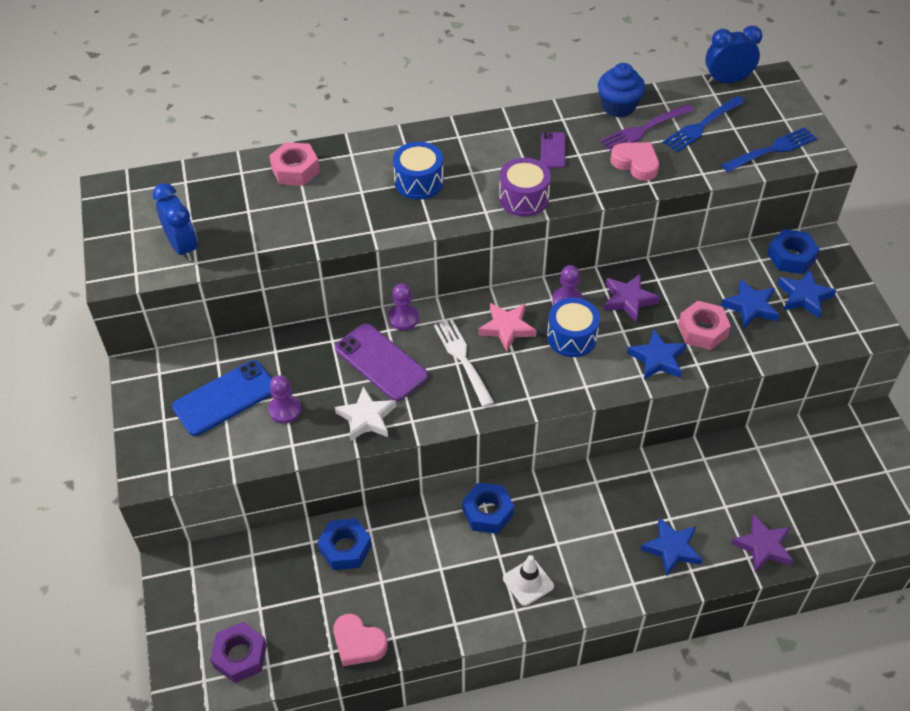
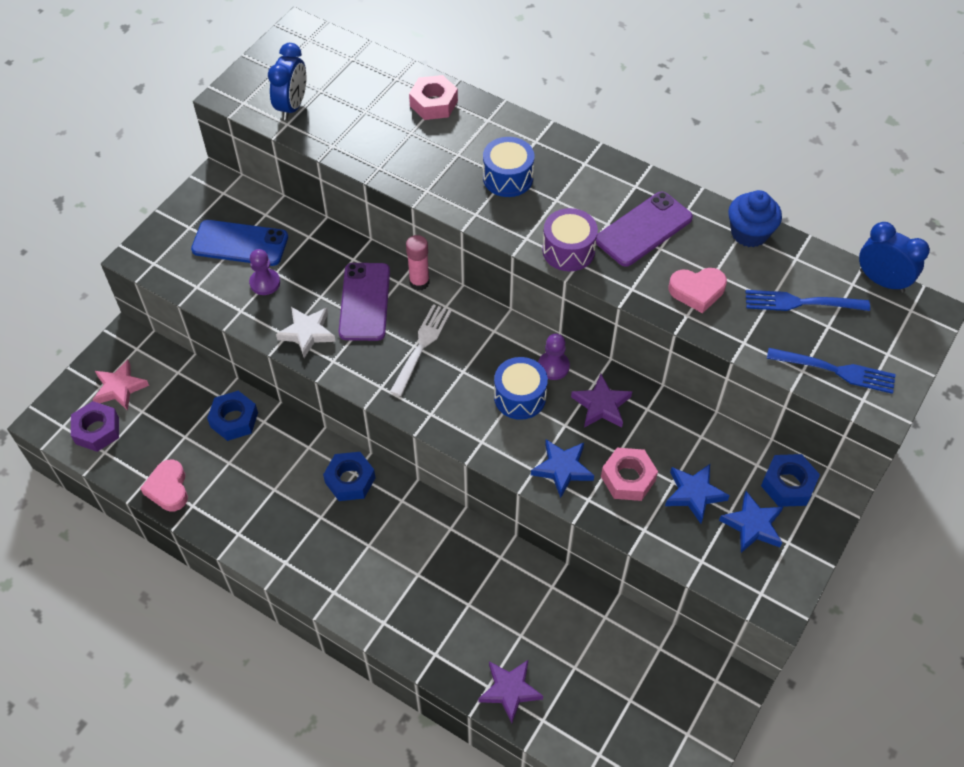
camera: 45 degrees right, 5 degrees up
purple pawn [388,283,419,330] -> pink glue stick [406,235,430,290]
pink star [478,303,537,352] -> pink star moved to [92,360,149,411]
white traffic cone [503,555,554,606] -> none
purple phone [541,132,566,168] -> purple phone [596,192,693,267], size x1.82
purple fork [600,104,694,152] -> none
pink heart [610,142,659,181] -> pink heart turned 90 degrees clockwise [669,268,727,313]
blue star [640,517,703,576] -> none

